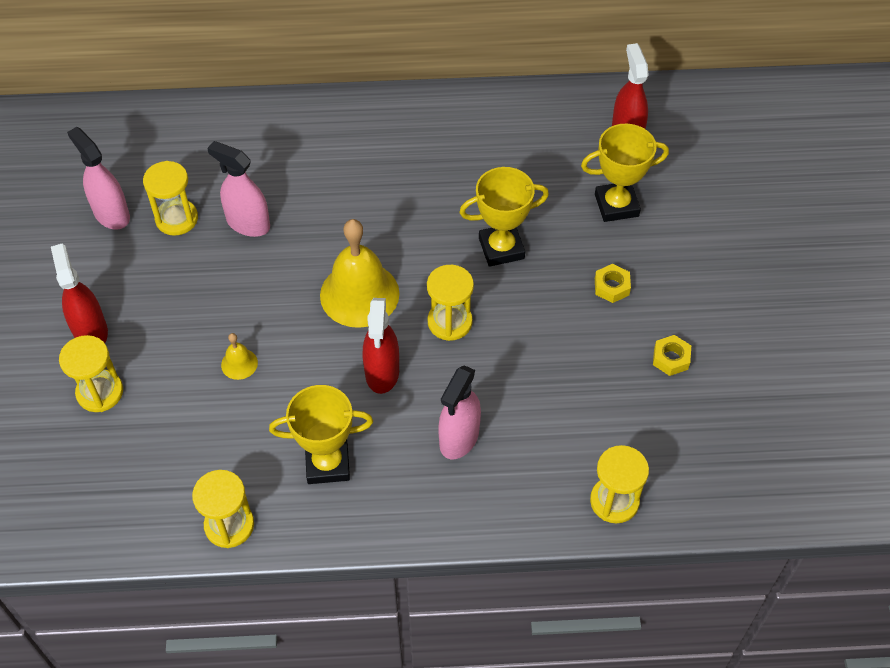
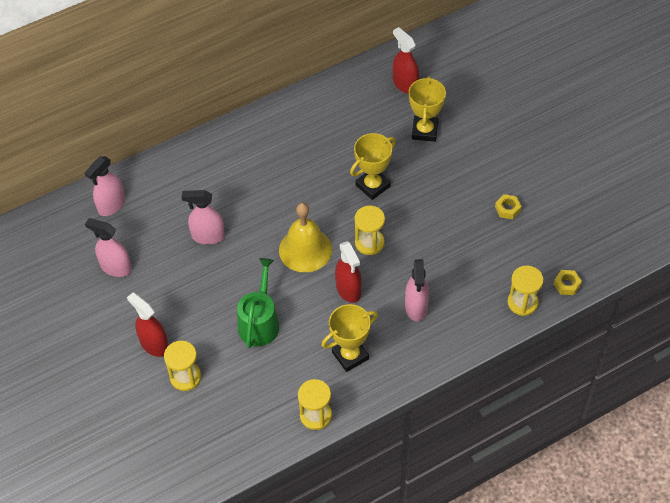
camera: 25 degrees left, 0 degrees up
yellow hourglass [143,161,198,236] -> none
yellow bell [221,333,258,380] -> green watering can [237,258,279,348]
yellow trophy [581,124,669,222] -> yellow trophy turned 45 degrees counterclockwise [409,76,446,142]
yellow nut [595,264,631,303] -> yellow nut moved to [554,270,582,295]
none -> pink spray bottle [85,156,125,216]

